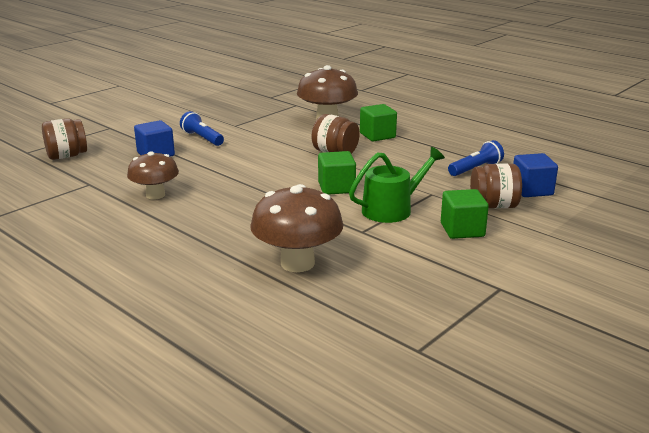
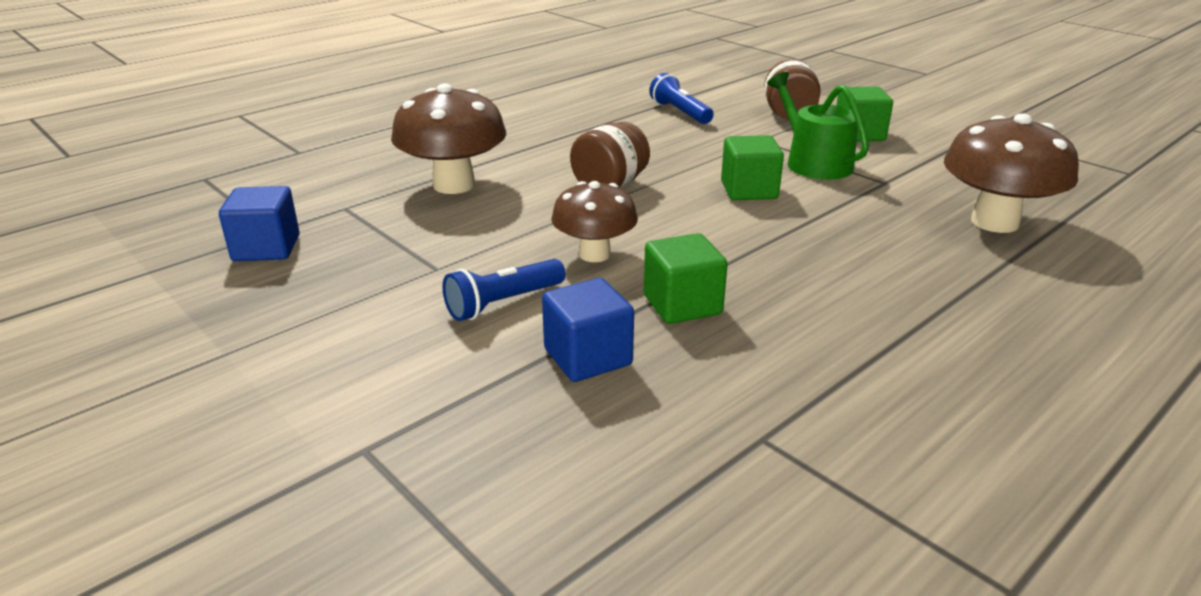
camera: 85 degrees left, 5 degrees up
brown jar [42,118,87,160] -> none
brown mushroom [127,151,179,199] -> brown mushroom moved to [551,181,638,262]
green cube [360,104,397,141] -> green cube moved to [644,233,728,324]
blue cube [513,153,558,197] -> blue cube moved to [219,186,300,261]

